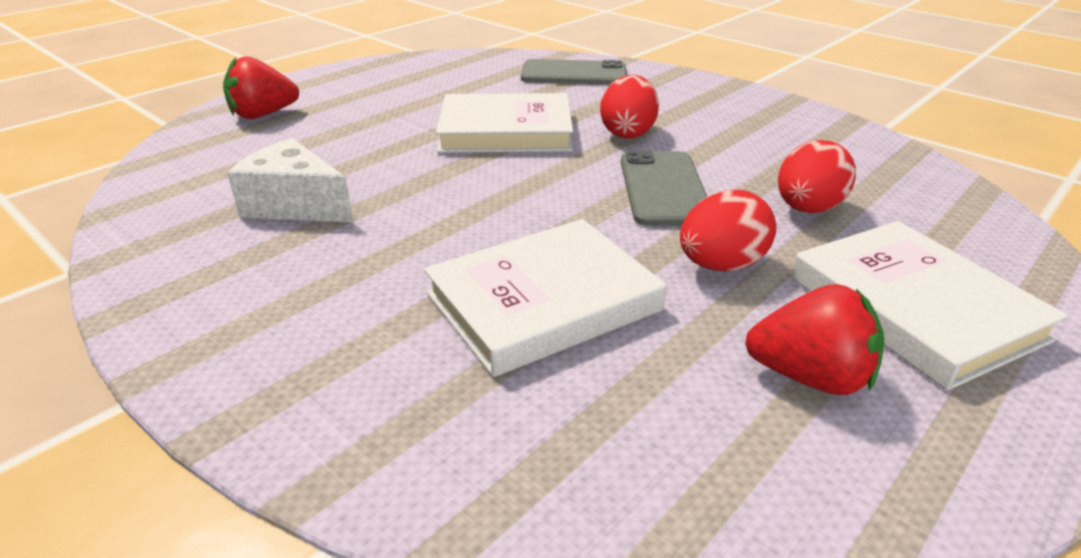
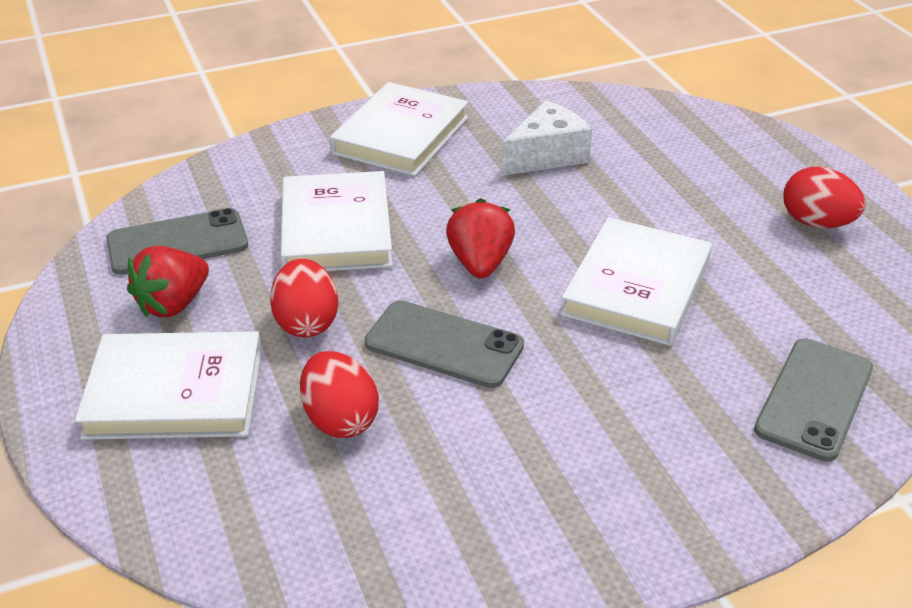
camera: 115 degrees right, 5 degrees up
red strawberry [223,56,299,119] -> red strawberry moved to [446,198,515,279]
red egg [600,75,659,138] -> red egg moved to [783,167,866,228]
none -> grey phone [106,208,248,275]
none -> white book [330,82,468,176]

